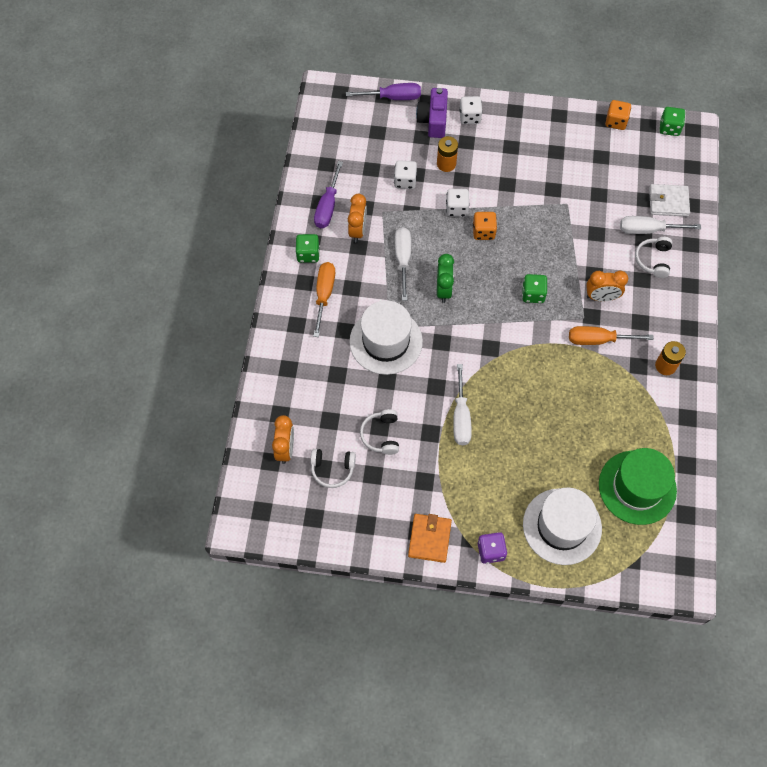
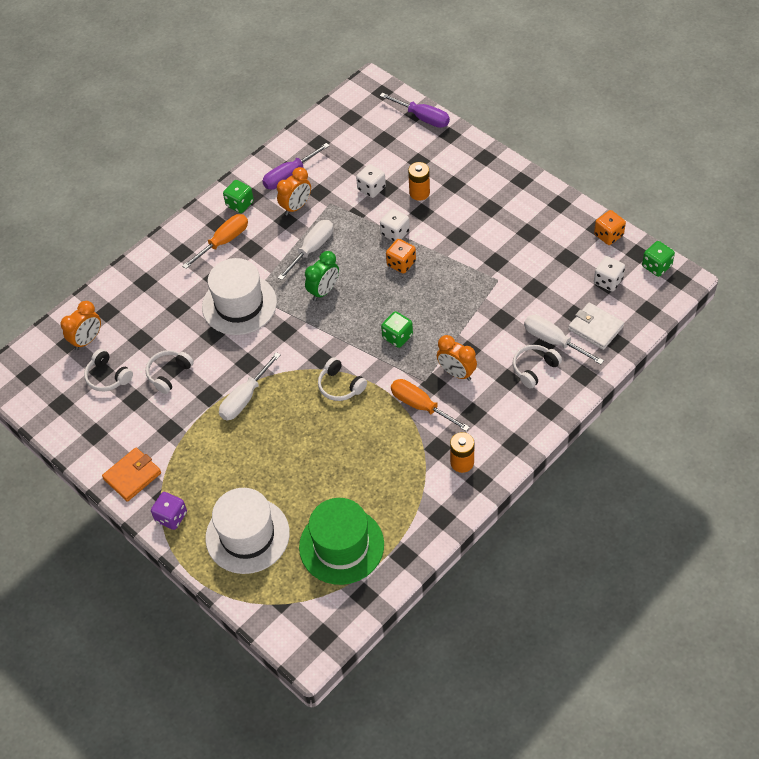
camera: 40 degrees right, 10 degrees down
purple camera [416,88,448,138] -> none
white dice [459,96,483,124] -> white dice moved to [594,256,625,291]
none -> white headphones [318,357,367,401]

